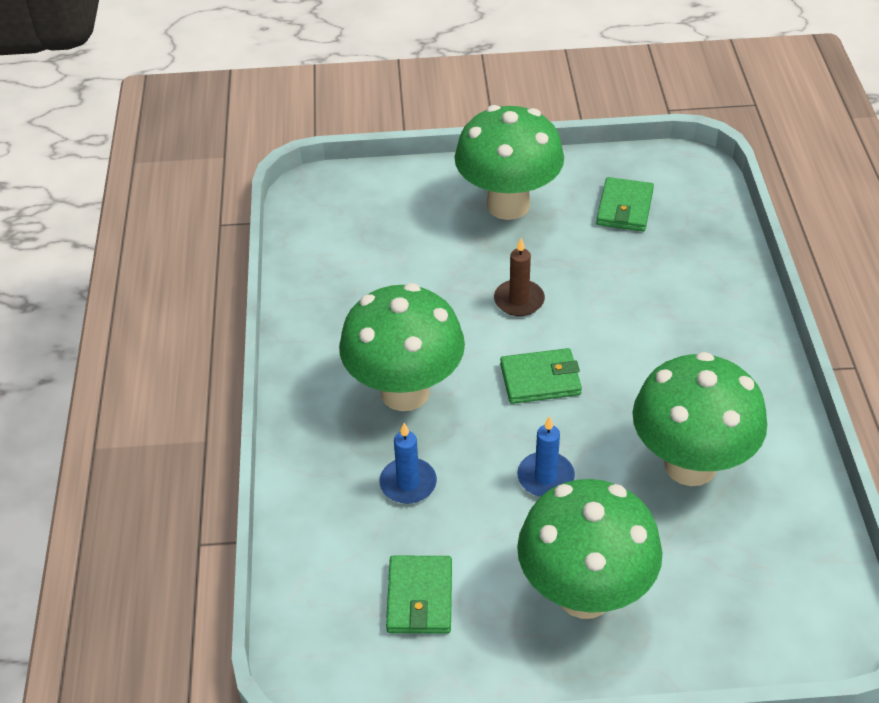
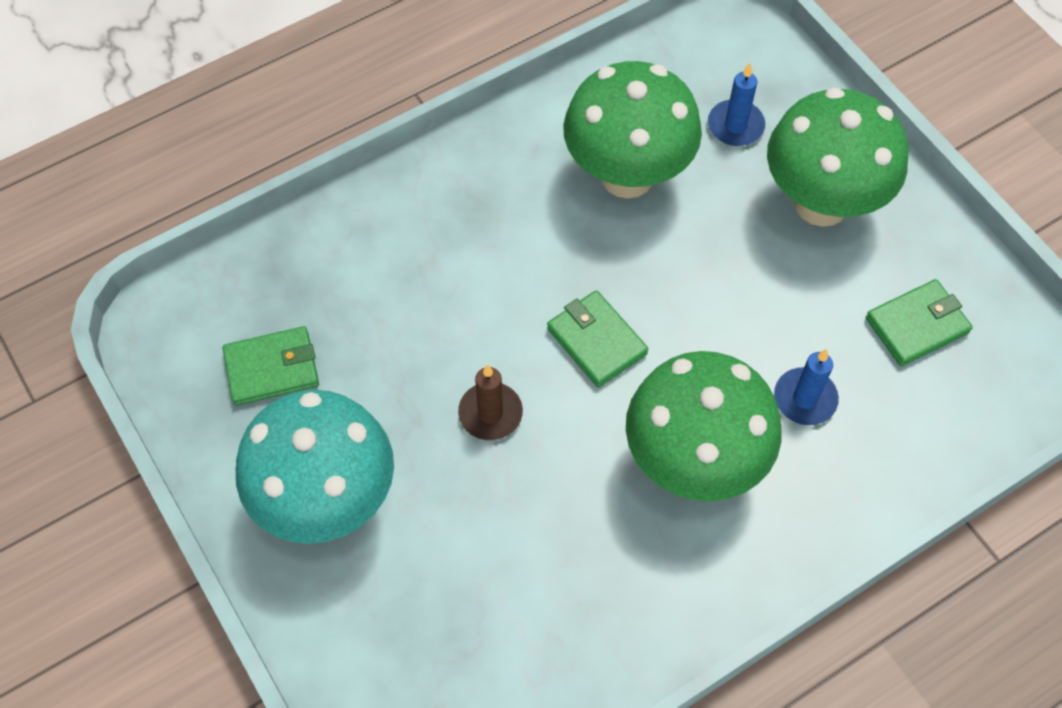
camera: 120 degrees left, 15 degrees up
green mushroom [455,105,564,220] -> turquoise mushroom [236,390,394,544]
blue candle [517,416,575,497] -> blue candle moved to [708,63,765,146]

